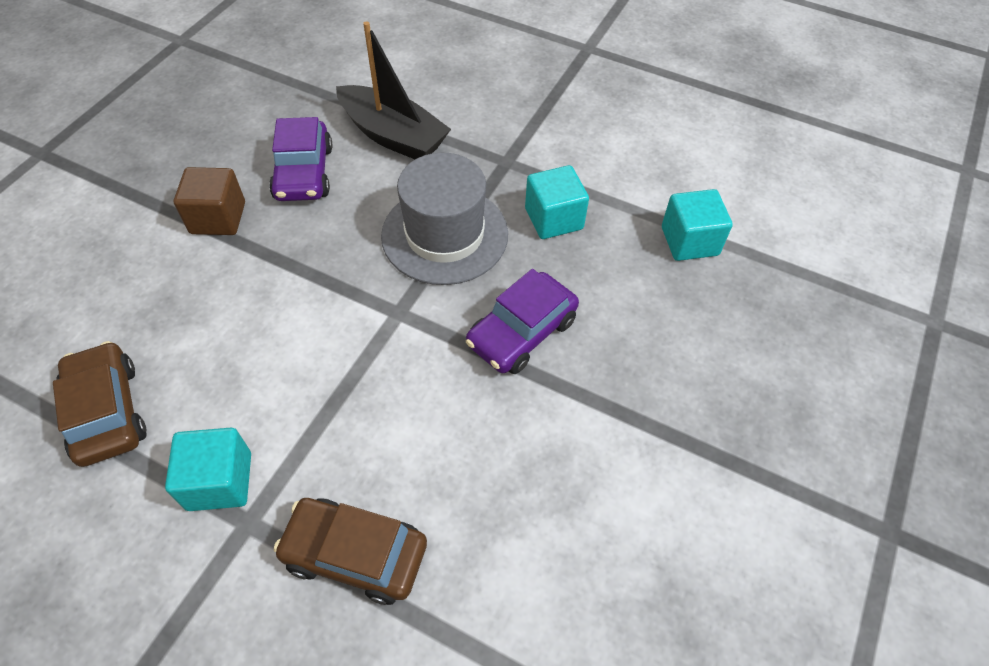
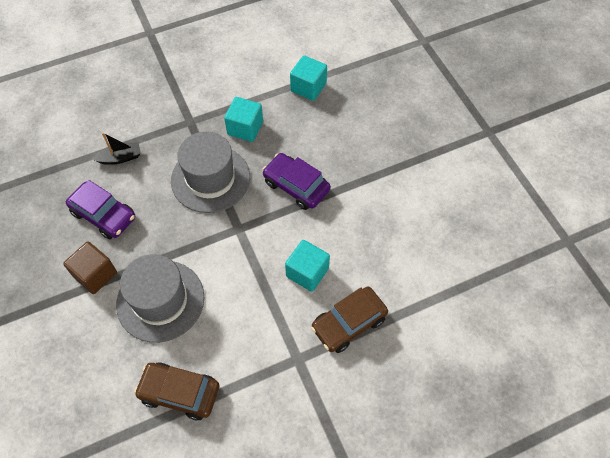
camera: 50 degrees left, 5 degrees up
turquoise cube [165,428,251,511] -> turquoise cube moved to [285,240,330,292]
black boat [336,21,451,159] -> black boat [92,133,141,165], size x0.54
purple car [466,269,579,374] -> purple car turned 135 degrees clockwise [262,153,331,210]
none -> grey hat [116,254,204,343]

